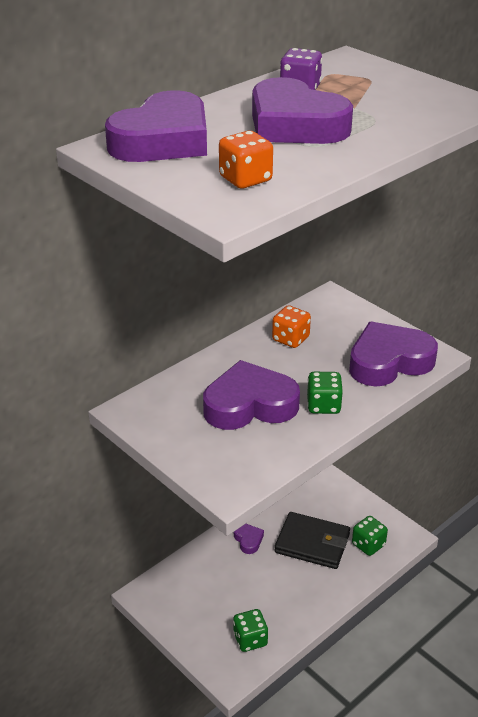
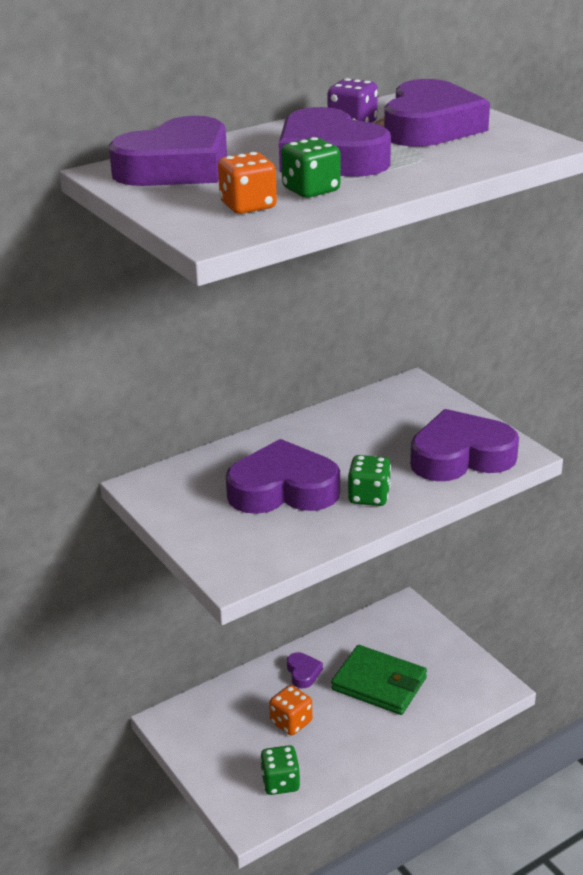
camera: 10 degrees right, 5 degrees down
orange dice [272,305,311,348] -> orange dice moved to [269,685,312,735]
black wallet [275,512,350,569] -> green wallet [331,645,427,715]
green dice [352,516,388,556] -> green dice moved to [281,137,341,198]
none -> purple heart [384,79,490,146]

